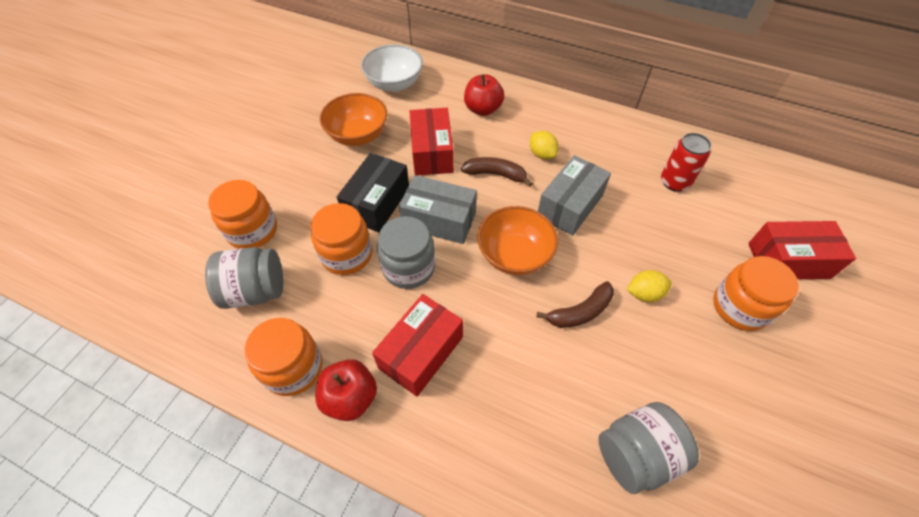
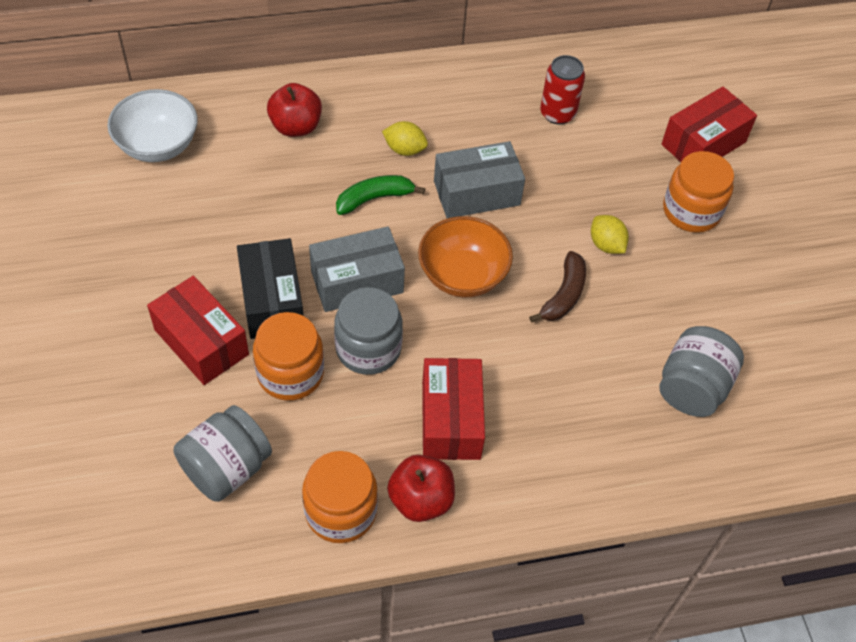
camera: 40 degrees left, 0 degrees up
orange jar [208,180,277,249] -> none
orange bowl [320,93,388,146] -> none
red box [409,108,454,176] -> red box moved to [147,276,249,385]
brown banana [461,157,533,187] -> green banana [336,175,425,215]
grey box [538,155,611,236] -> grey box turned 75 degrees clockwise [434,141,525,219]
yellow lemon [627,270,672,302] -> yellow lemon turned 75 degrees counterclockwise [591,215,629,254]

